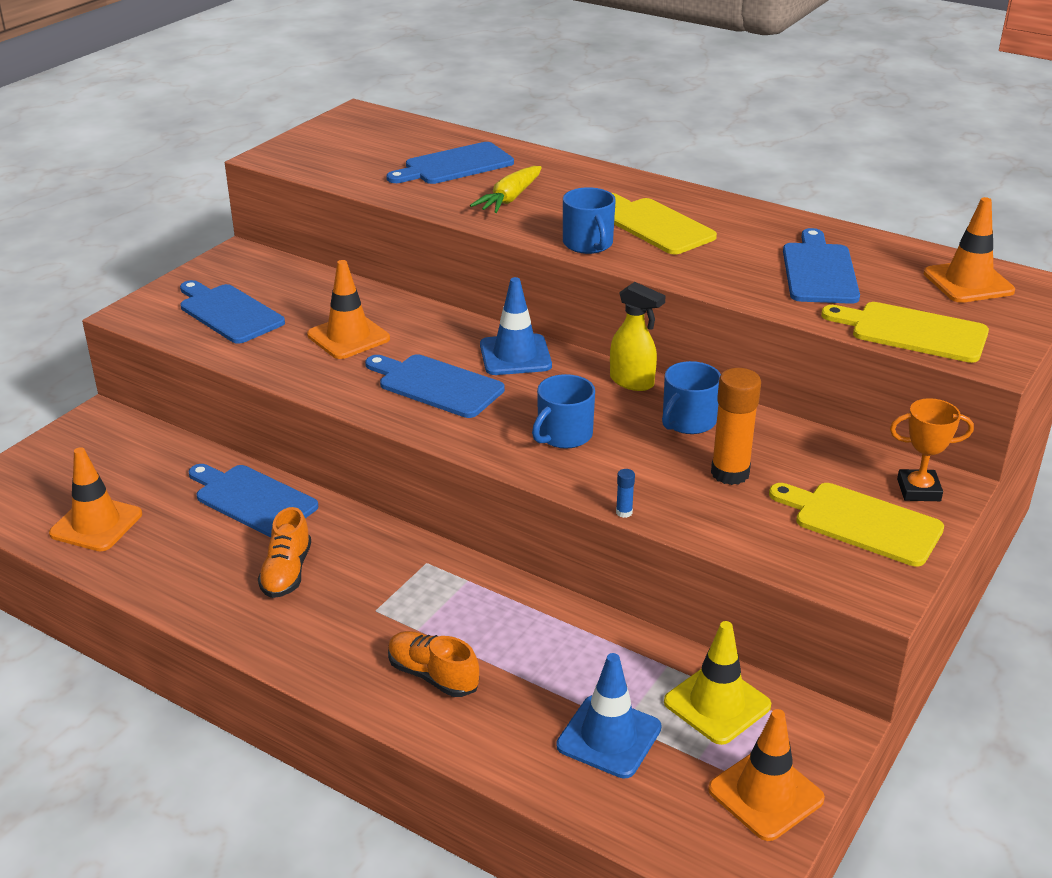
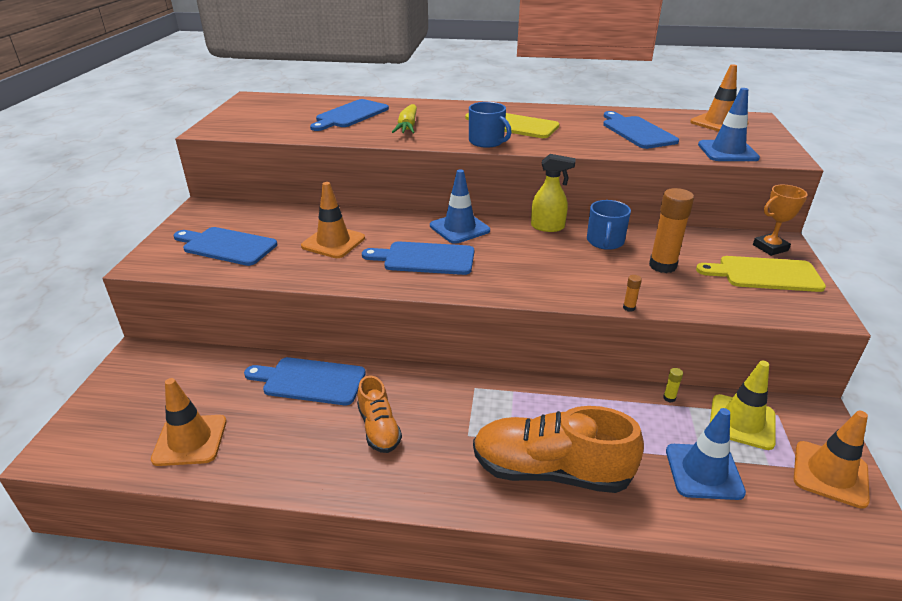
camera: 25 degrees left, 0 degrees up
orange shoe [388,631,479,697] -> orange shoe [473,406,644,493], size x1.81
blue mug [532,374,595,449] -> none
blue glue stick [616,469,635,518] -> orange glue stick [623,275,642,312]
yellow cutting board [821,302,989,363] -> blue traffic cone [698,88,760,161]
none -> yellow glue stick [663,368,683,403]

